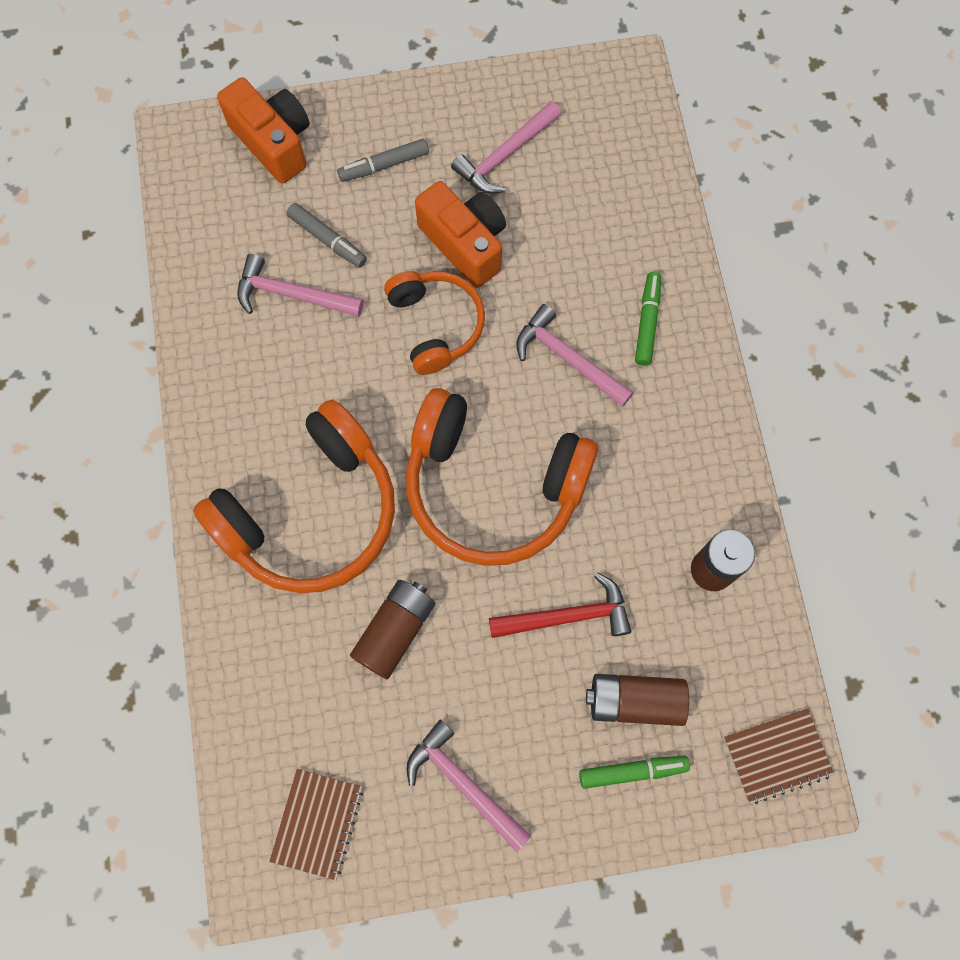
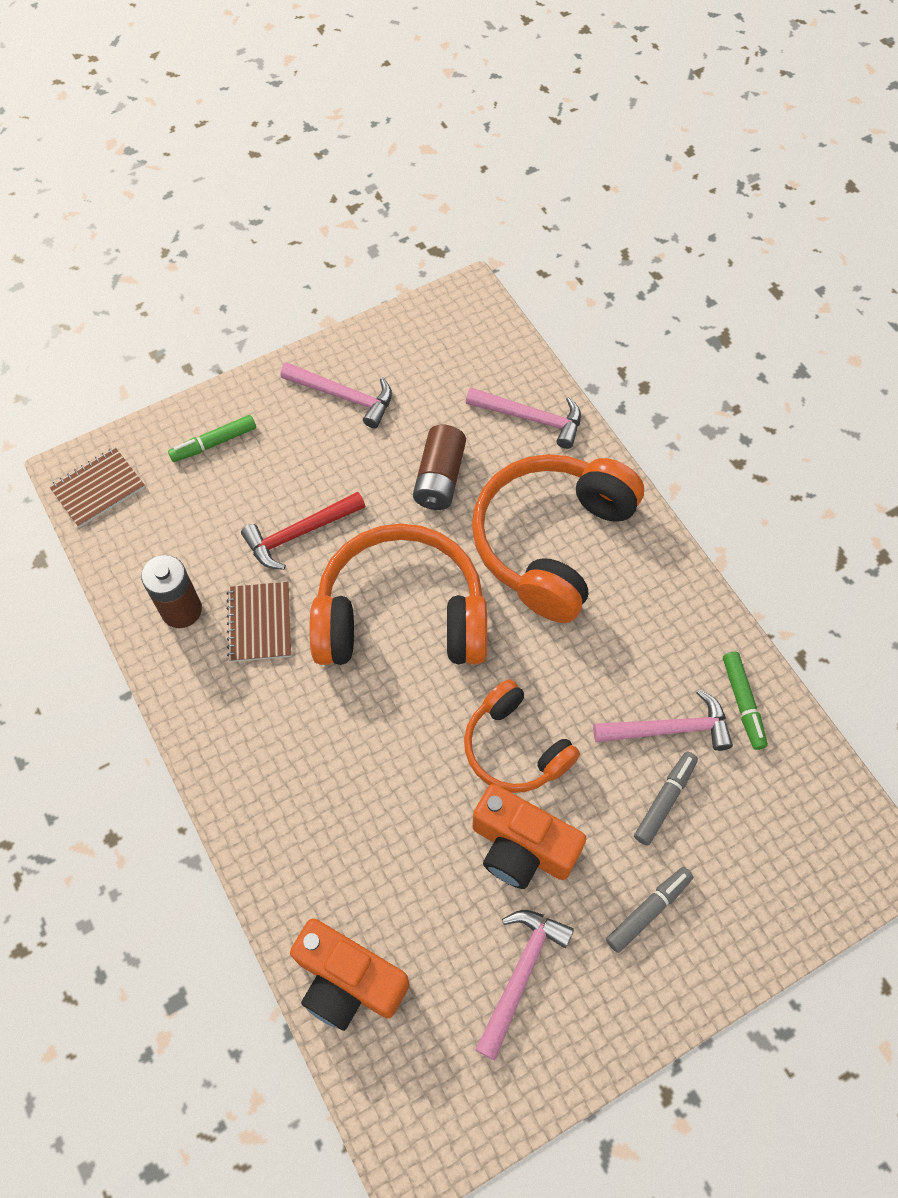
camera: 160 degrees right, 10 degrees down
orange camera [217,77,310,184] -> orange camera moved to [290,918,410,1031]
brown notebook [269,769,363,880] -> brown notebook moved to [227,582,291,662]
grey marker [286,203,367,268] -> grey marker turned 105 degrees clockwise [634,752,698,845]
pink hammer [516,304,634,407] -> pink hammer moved to [466,388,581,449]
brown battery [586,674,689,726] -> none
green marker [635,272,661,366] -> green marker moved to [723,652,768,750]

